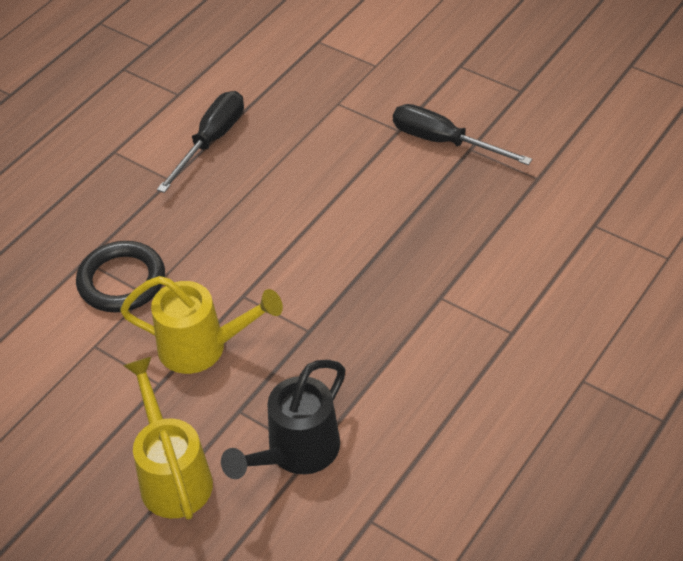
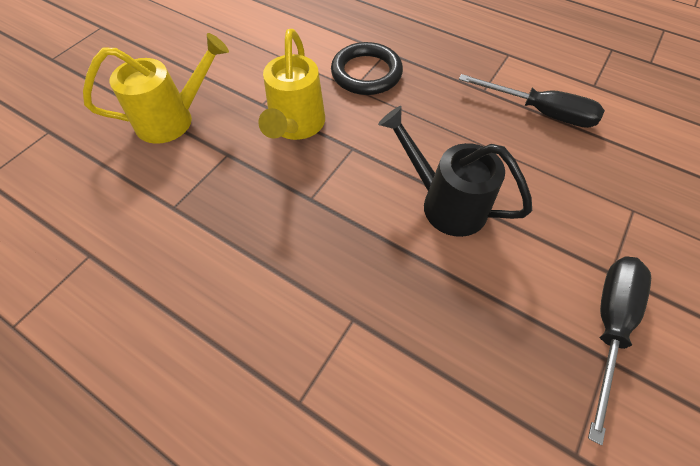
camera: 85 degrees right, 10 degrees up
black watering can [221,360,345,479] -> black watering can moved to [378,106,532,237]

